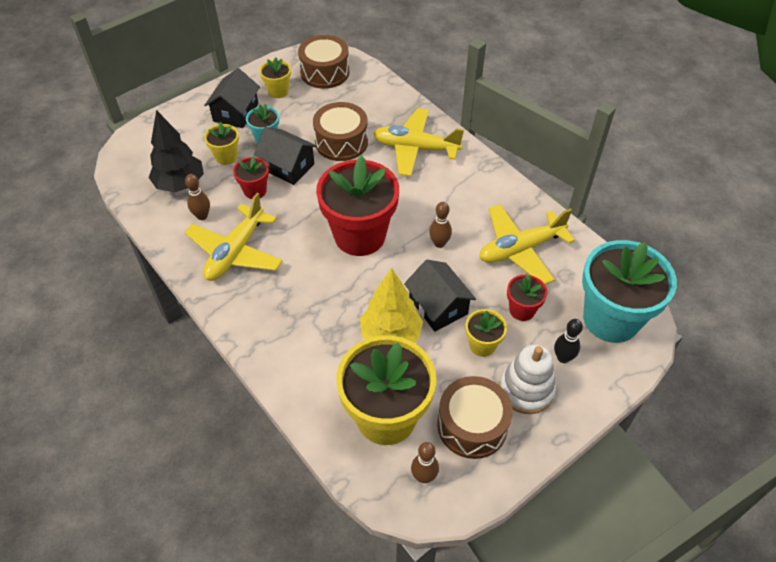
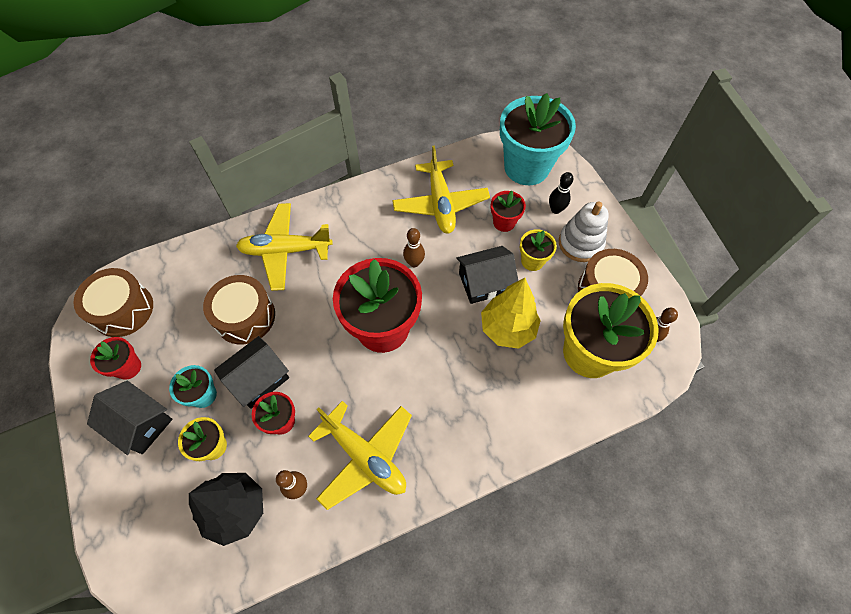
camera: 75 degrees left, 10 degrees up
yellow flower pot [259,57,291,98] -> red flower pot [90,337,141,380]
yellow plane [373,108,464,176] -> yellow plane turned 60 degrees clockwise [236,203,333,291]

